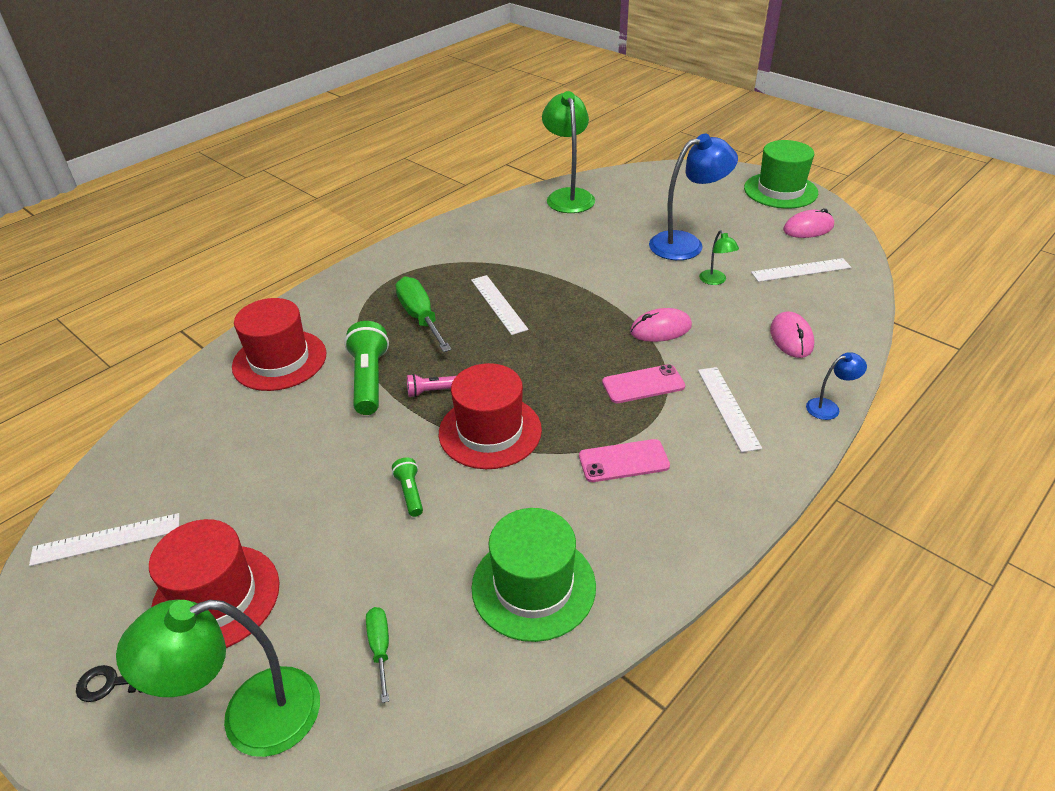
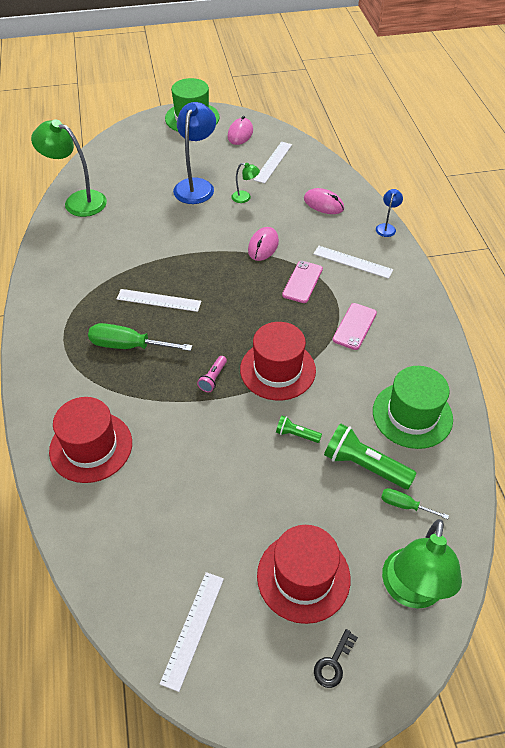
camera: 55 degrees left, 10 degrees up
green flashlight [344,321,389,415] -> green flashlight moved to [324,423,417,489]

